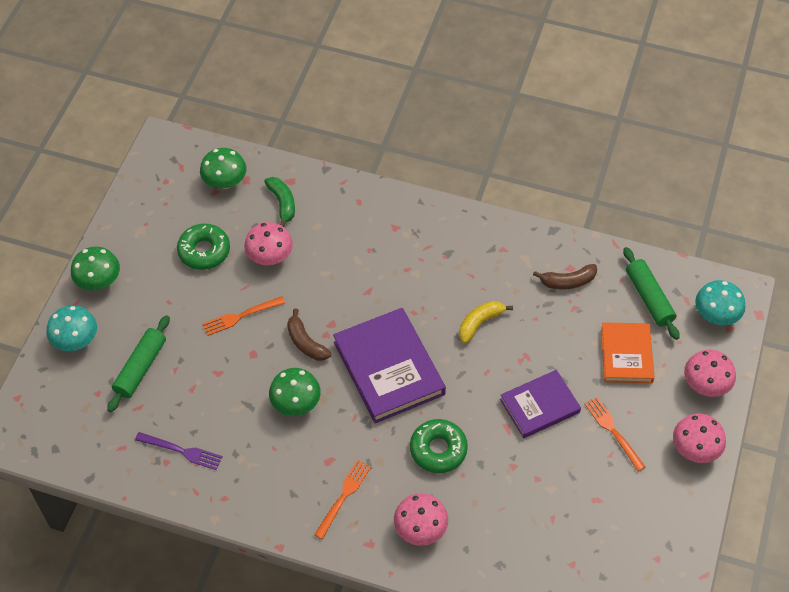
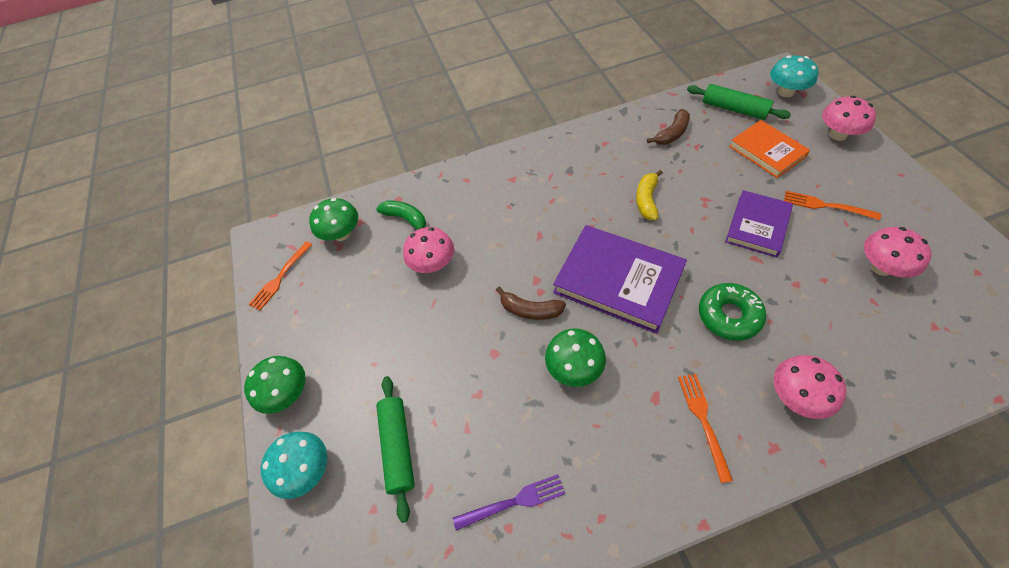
camera: 30 degrees left, 0 degrees up
green donut [177,223,230,270] -> none
orange fork [202,296,285,336] -> orange fork moved to [248,241,312,311]
pink mushroom [673,414,726,463] -> pink mushroom moved to [864,227,932,278]

